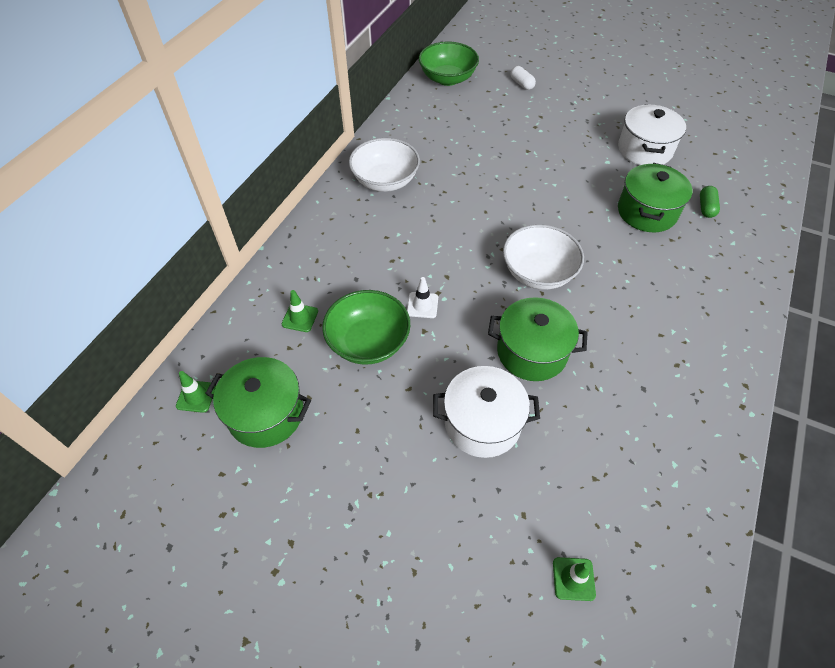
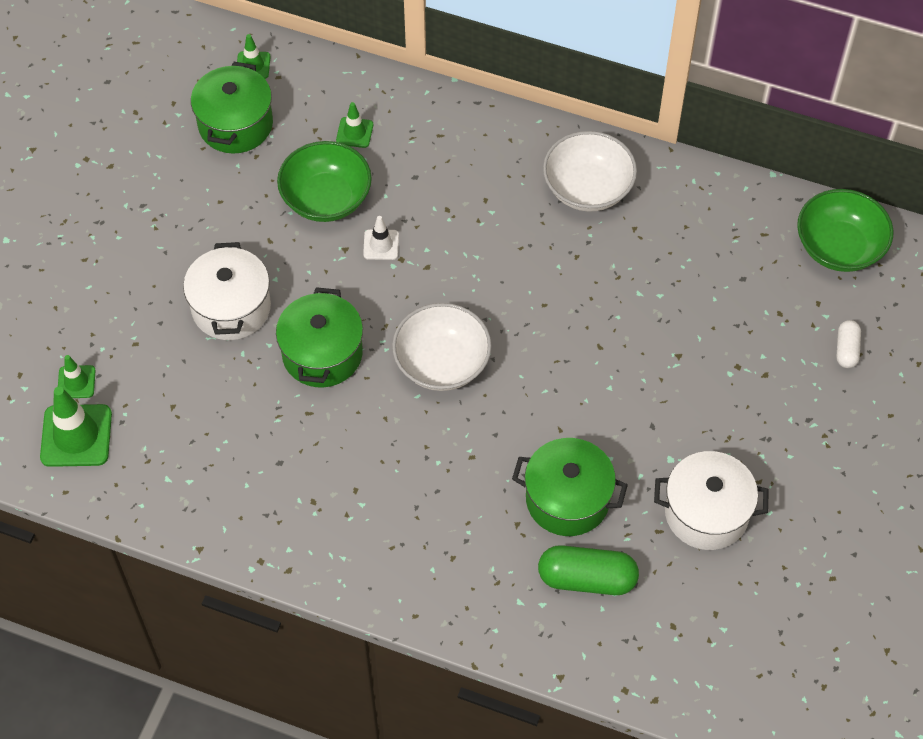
camera: 85 degrees right, 5 degrees up
white capsule [511,66,536,90] -> white capsule turned 45 degrees counterclockwise [837,320,861,368]
green capsule [700,186,720,218] -> green capsule [538,545,639,595], size x1.79
none -> green traffic cone [40,387,112,467]

